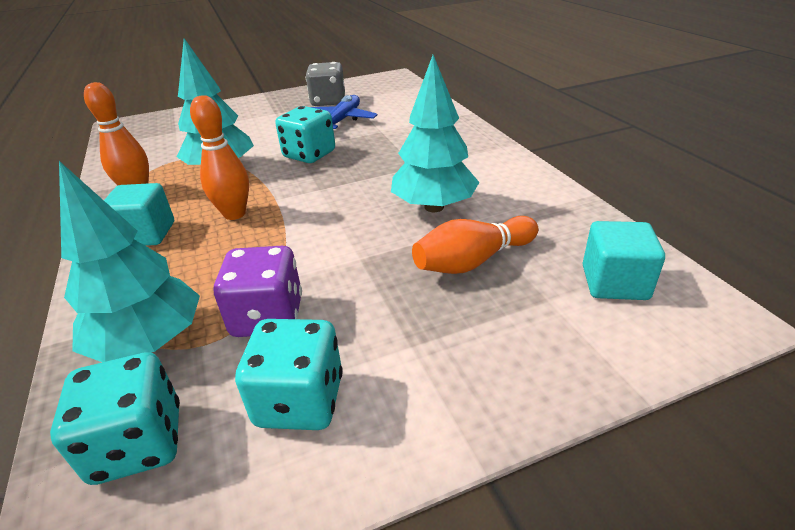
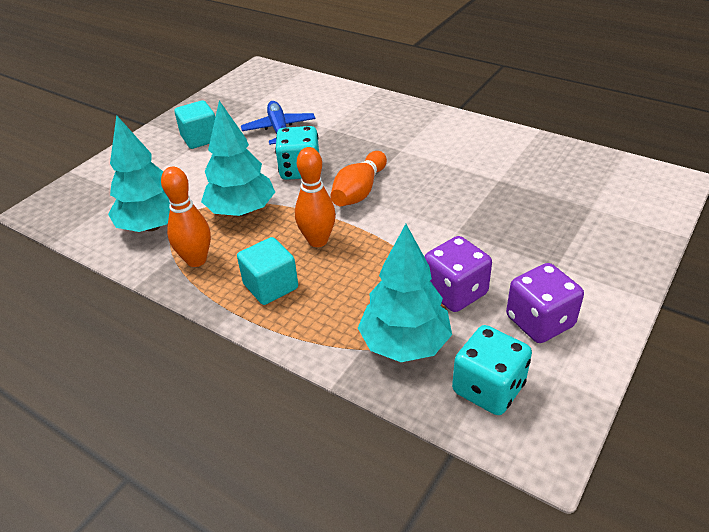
camera: 35 degrees left, 5 degrees up
turquoise dice [235,319,343,430] -> purple dice [506,263,584,343]
grey dice [306,62,345,106] -> none
turquoise tree [391,55,480,212] -> turquoise tree moved to [108,115,170,232]
orange bowling pin [412,216,538,274] -> orange bowling pin moved to [330,151,387,206]
turquoise cube [583,221,665,300] -> turquoise cube moved to [174,100,215,149]

